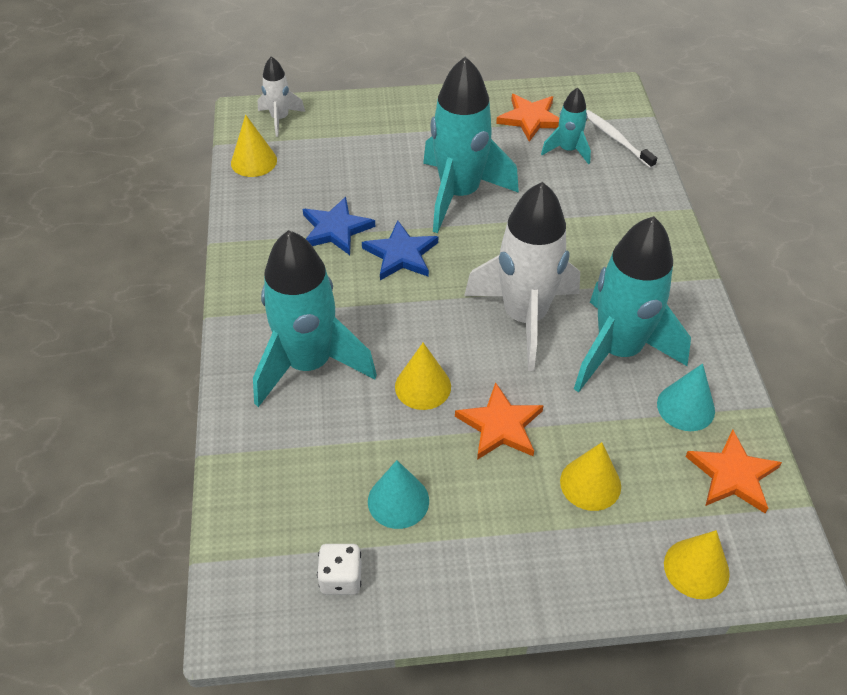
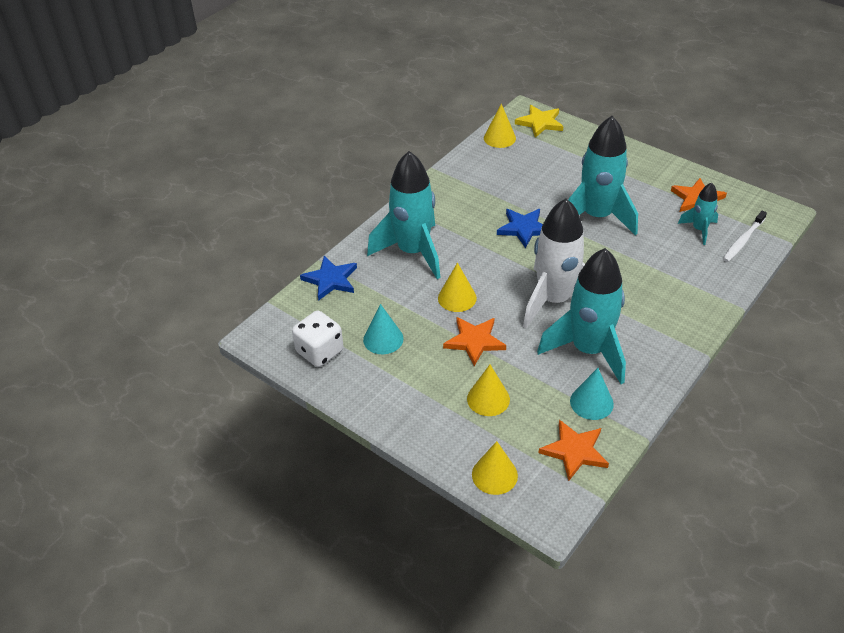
camera: 45 degrees right, 5 degrees down
white rocket [258,56,305,137] -> yellow star [515,105,564,138]
blue star [303,197,376,255] -> blue star moved to [300,256,357,301]
white dice [317,544,362,595] -> white dice [292,310,344,367], size x1.51
white toothbrush [586,110,657,168] -> white toothbrush turned 150 degrees counterclockwise [723,211,767,262]

